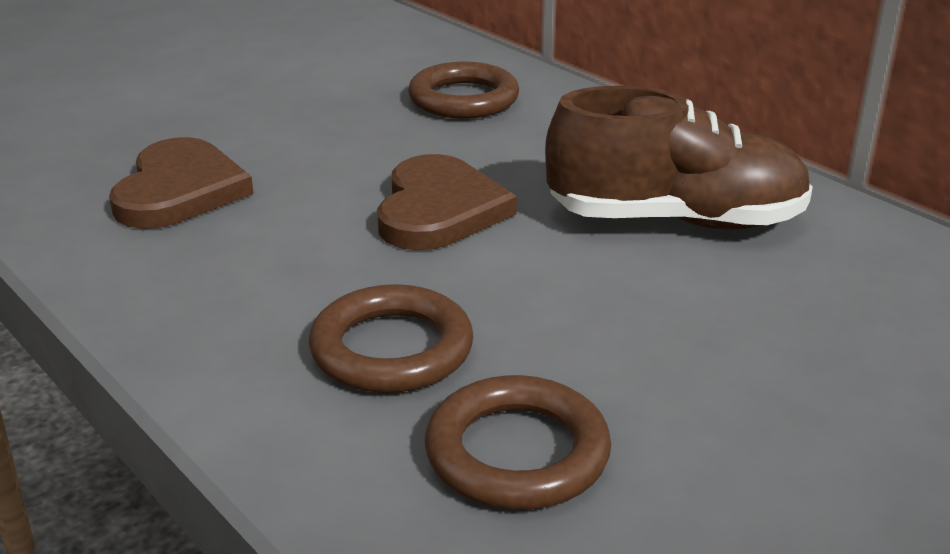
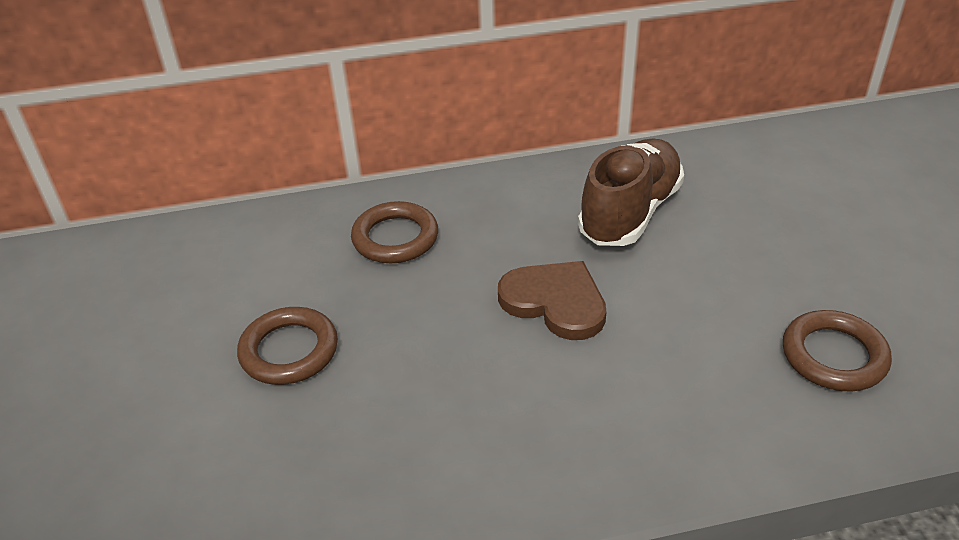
camera: 60 degrees left, 10 degrees up
brown heart [109,137,254,229] -> none
brown ring [309,284,473,393] -> brown ring moved to [237,307,338,385]

